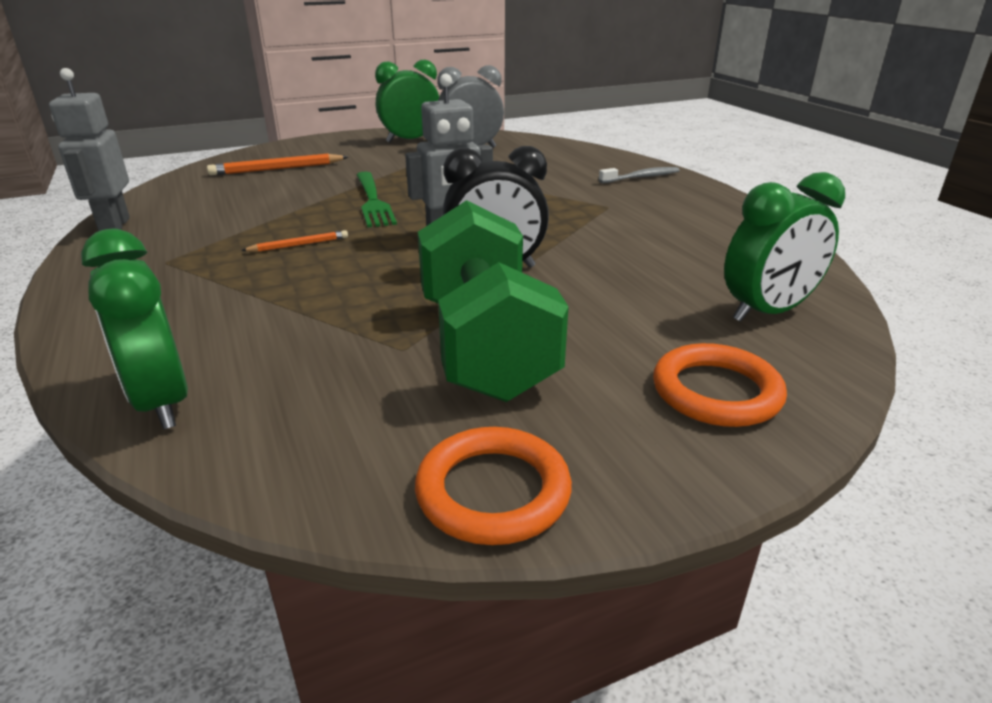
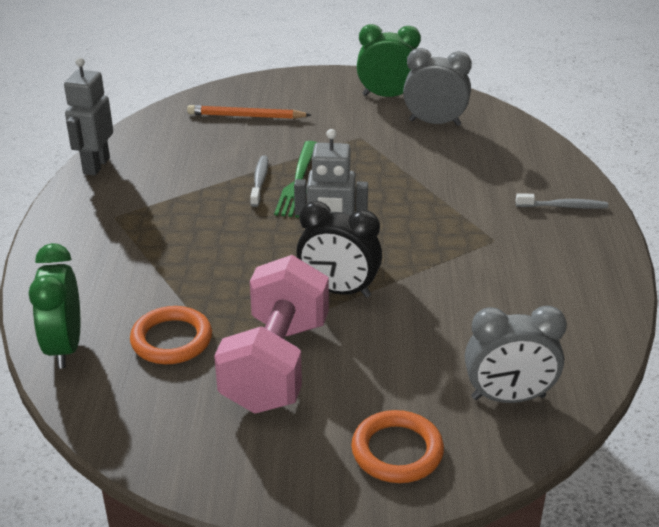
camera: 25 degrees right, 5 degrees up
orange pencil [241,230,348,252] -> none
orange ring [415,427,572,545] -> orange ring moved to [130,306,212,364]
green dumbbell [418,200,569,402] -> pink dumbbell [214,255,329,414]
green clock [724,172,845,322] -> grey clock [465,306,567,403]
none -> grey toothbrush [250,156,268,207]

